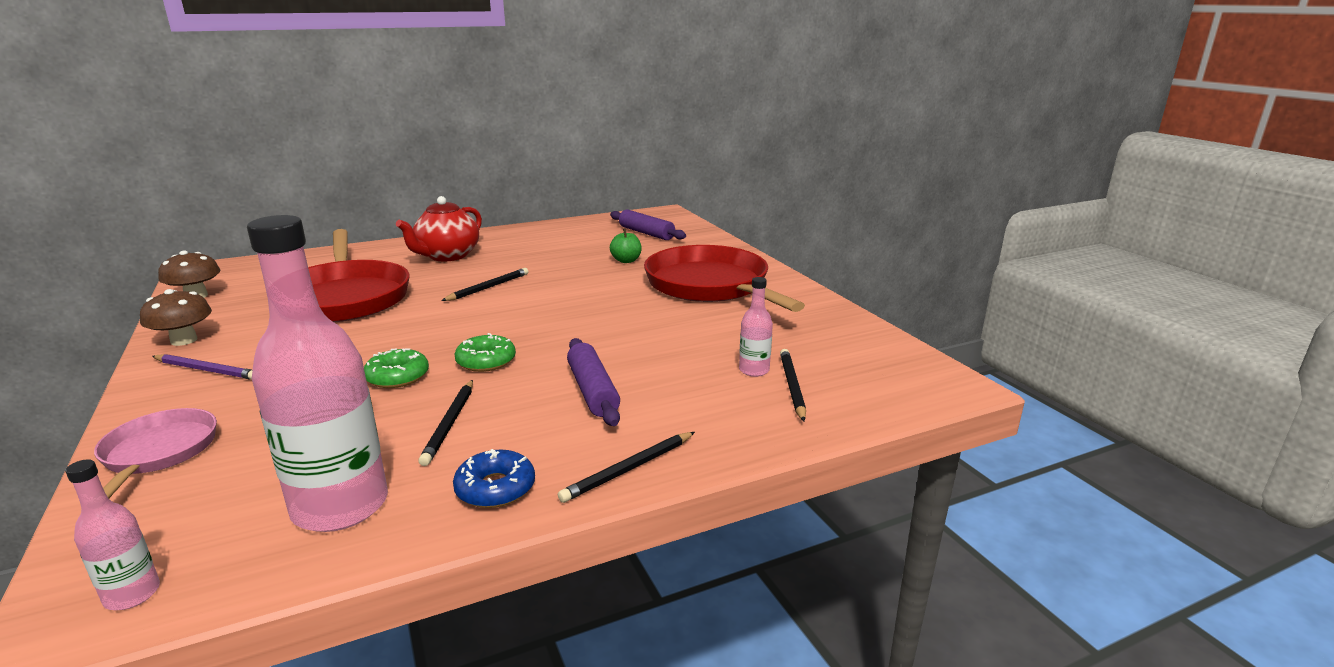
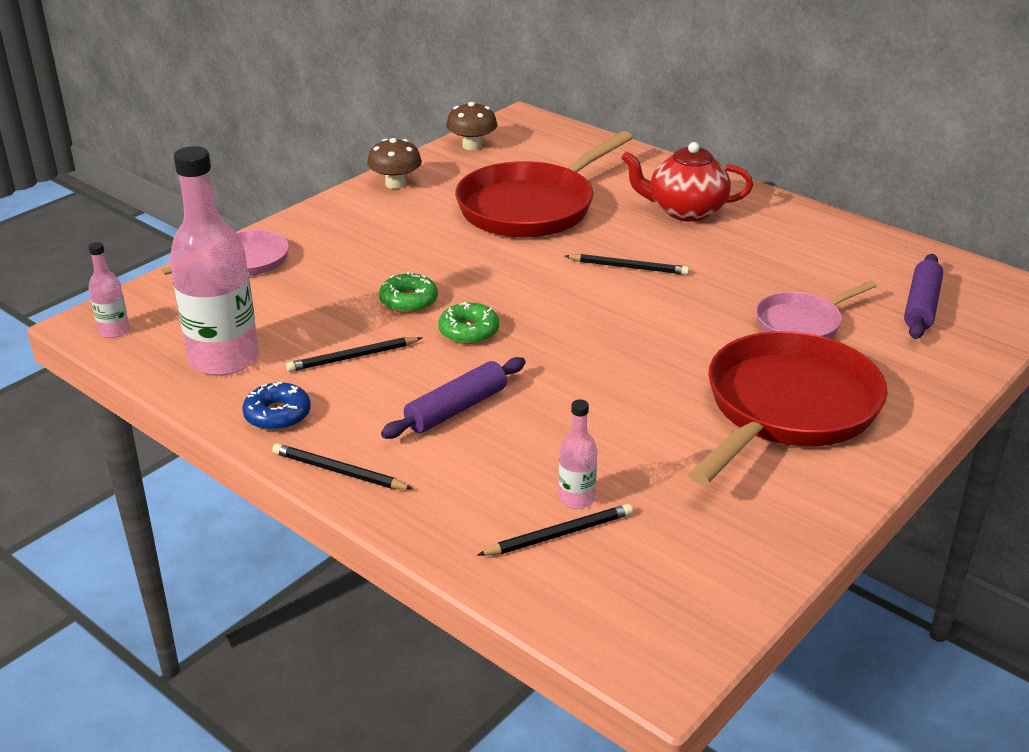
camera: 65 degrees right, 10 degrees up
purple pencil [152,354,253,380] -> none
green apple [610,229,642,263] -> pink pan [756,281,877,338]

